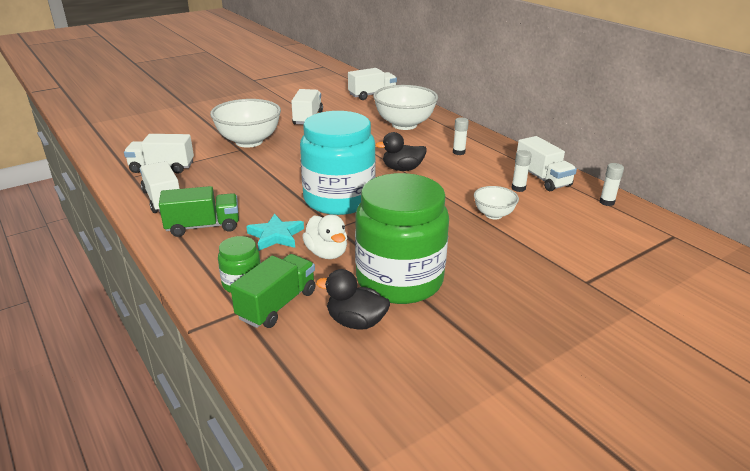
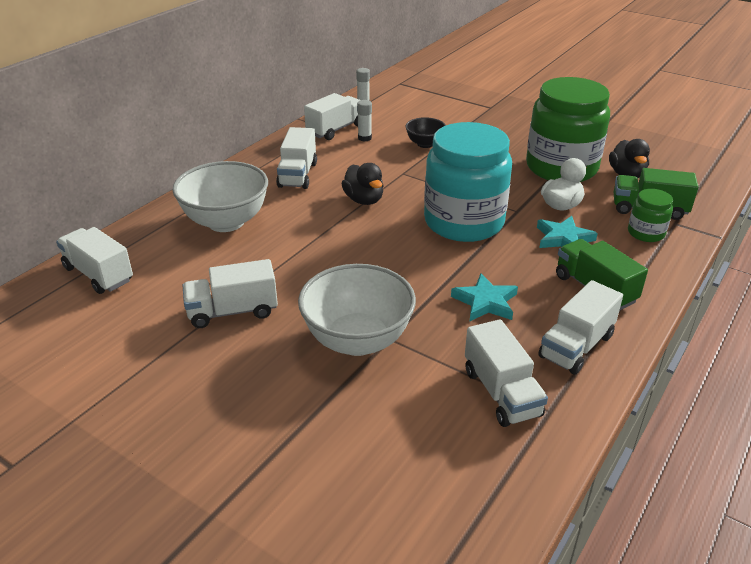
camera: 110 degrees left, 5 degrees up
white glue stick [453,117,469,155] -> white truck [276,127,317,189]
white bowl [474,186,519,219] -> black bowl [406,117,446,148]
none -> turquoise star [451,273,518,321]

